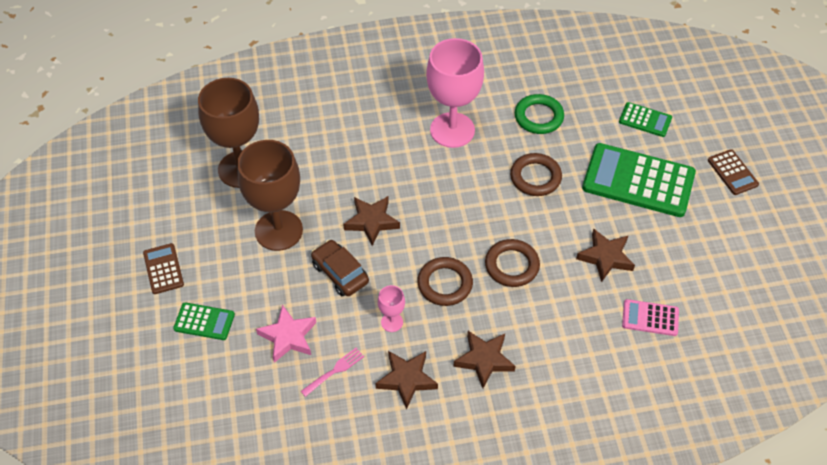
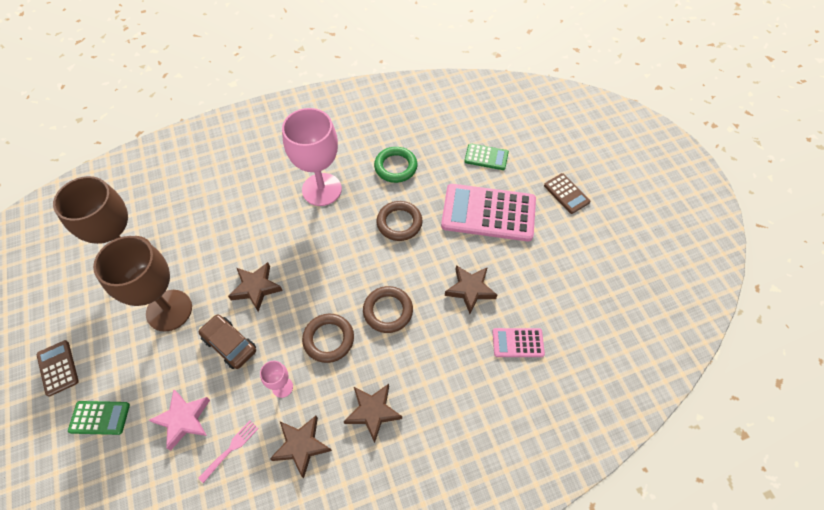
camera: 10 degrees left, 5 degrees up
green calculator [582,143,696,217] -> pink calculator [441,184,536,242]

